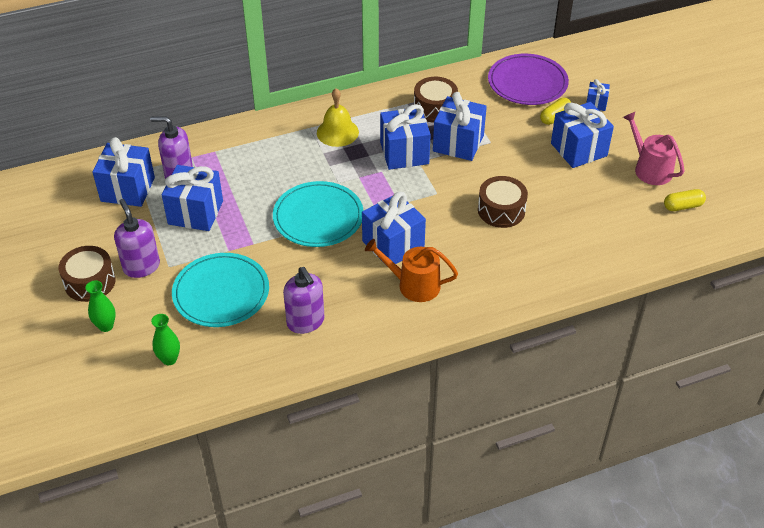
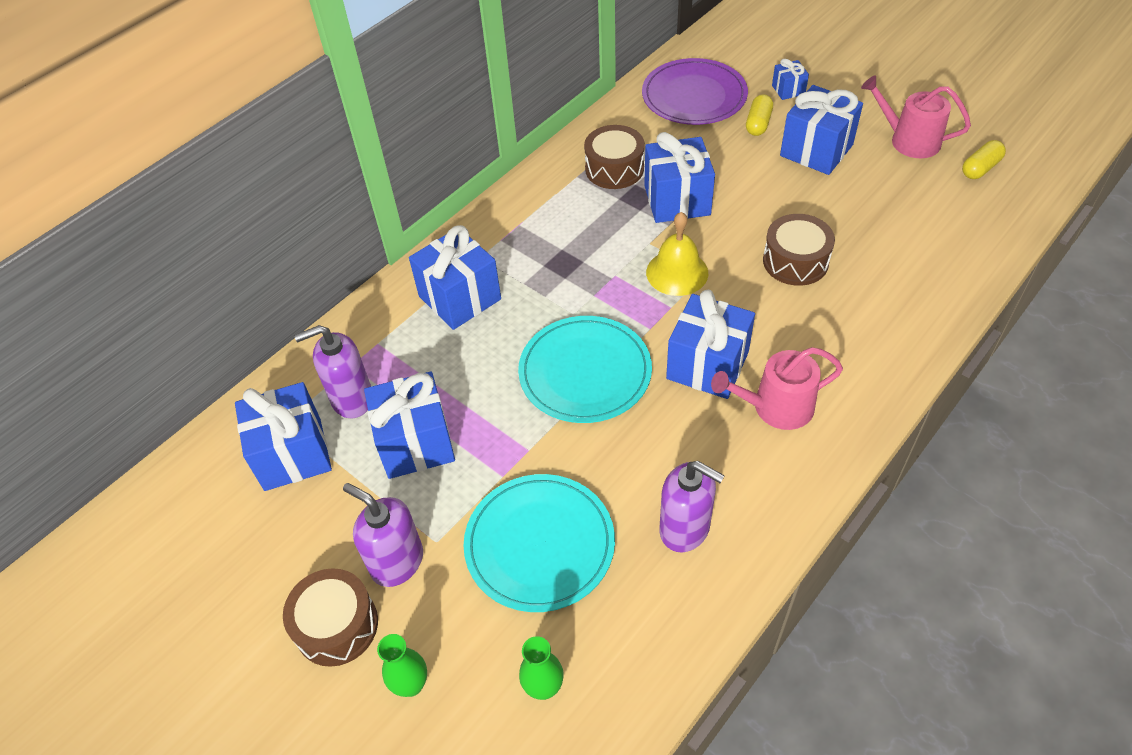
camera: 25 degrees left, 5 degrees up
yellow bell [317,88,359,147] -> yellow bell moved to [646,212,708,296]
orange watering can [365,239,458,302] -> pink watering can [711,347,843,430]
blue gift [380,104,431,170] -> blue gift moved to [409,225,501,330]

